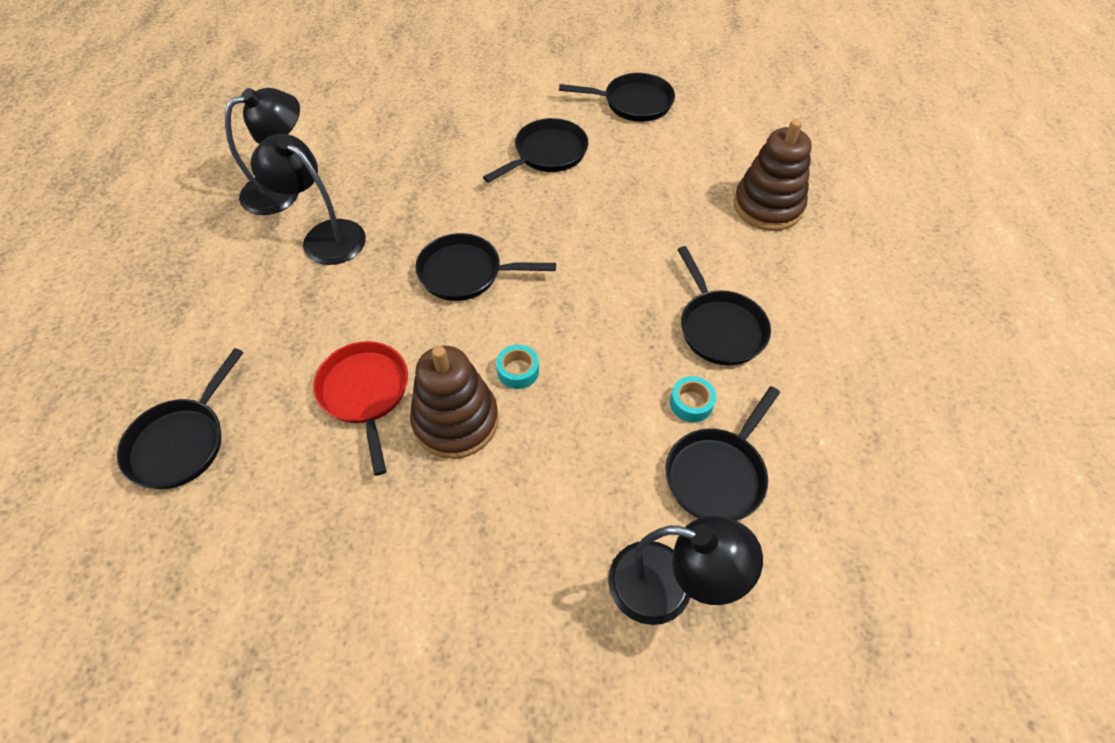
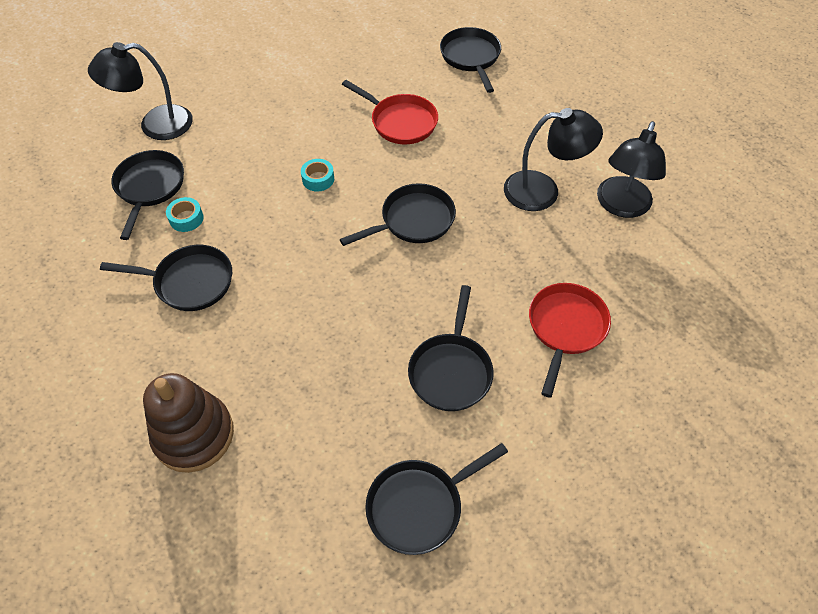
camera: 145 degrees right, 0 degrees up
brown stacking toy [410,346,499,459] -> none
black pan [677,246,771,365] -> black pan turned 150 degrees clockwise [100,245,232,311]
none -> red pan [529,283,611,398]

